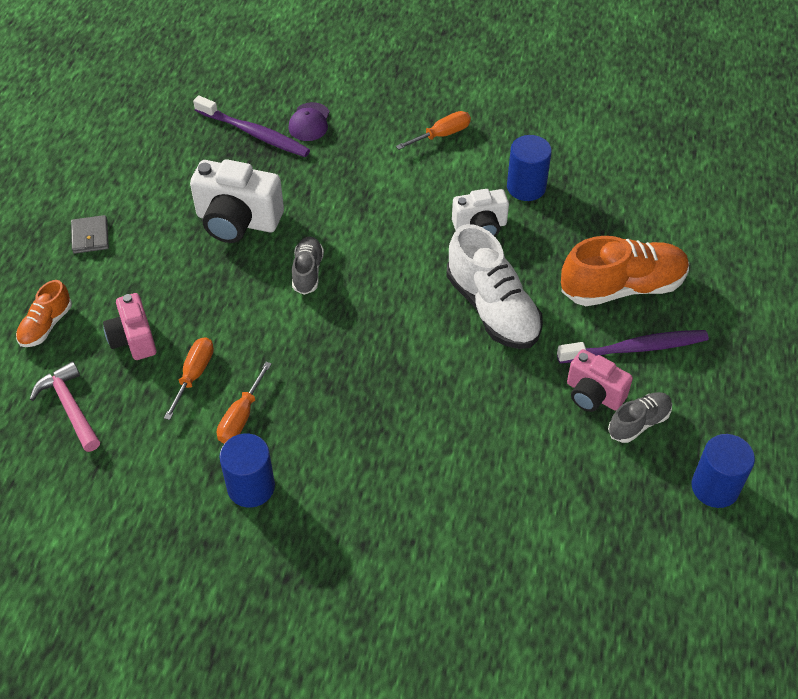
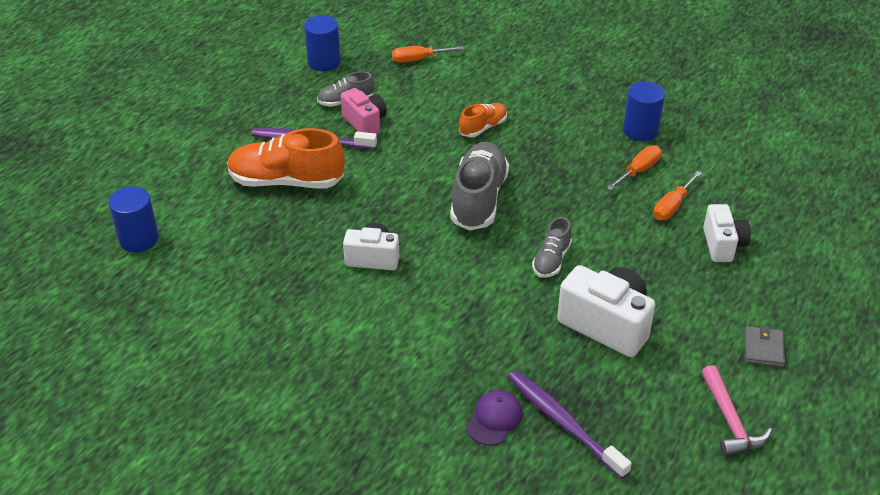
camera: 160 degrees left, 10 degrees down
orange shoe [16,280,72,347] -> orange shoe moved to [459,103,507,137]
pink hammer [30,362,100,452] -> pink hammer moved to [702,365,772,457]
pink camera [103,293,156,360] -> white camera [703,204,751,262]
orange screwdriver [396,111,471,150] -> orange screwdriver moved to [392,46,464,63]
white shoe [446,224,543,349] -> none
blue cylinder [507,135,552,201] -> blue cylinder moved to [109,186,159,252]
none -> grey shoe [450,142,509,231]

